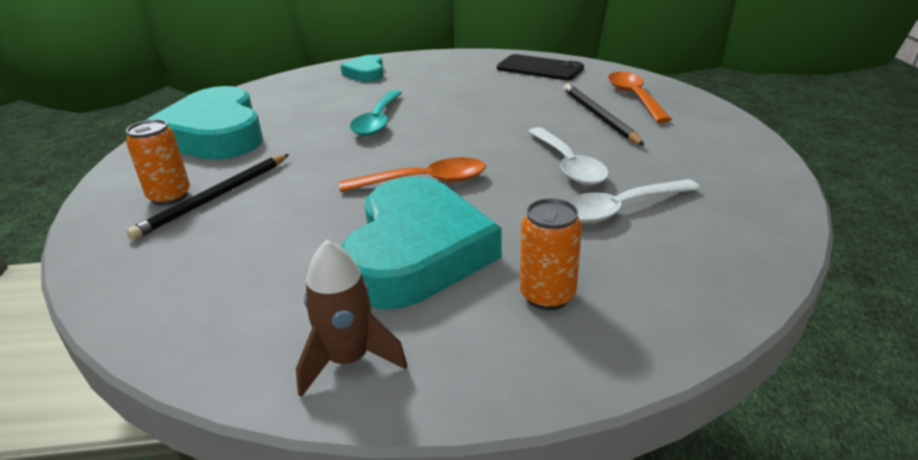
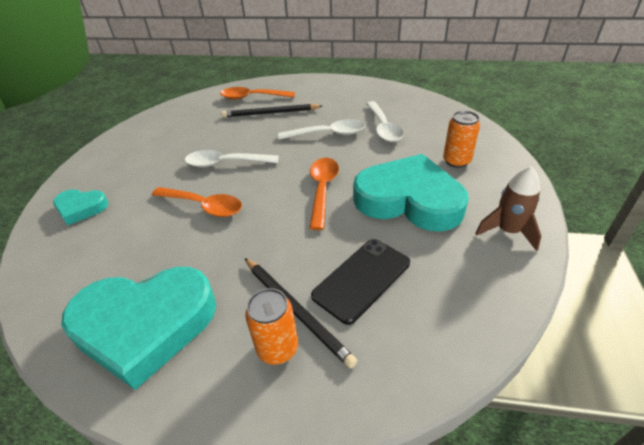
camera: 75 degrees left, 10 degrees up
turquoise spoon [350,90,402,136] -> orange spoon [152,187,242,217]
black phone [497,54,584,80] -> black phone moved to [311,239,410,325]
none -> white spoon [185,150,279,167]

